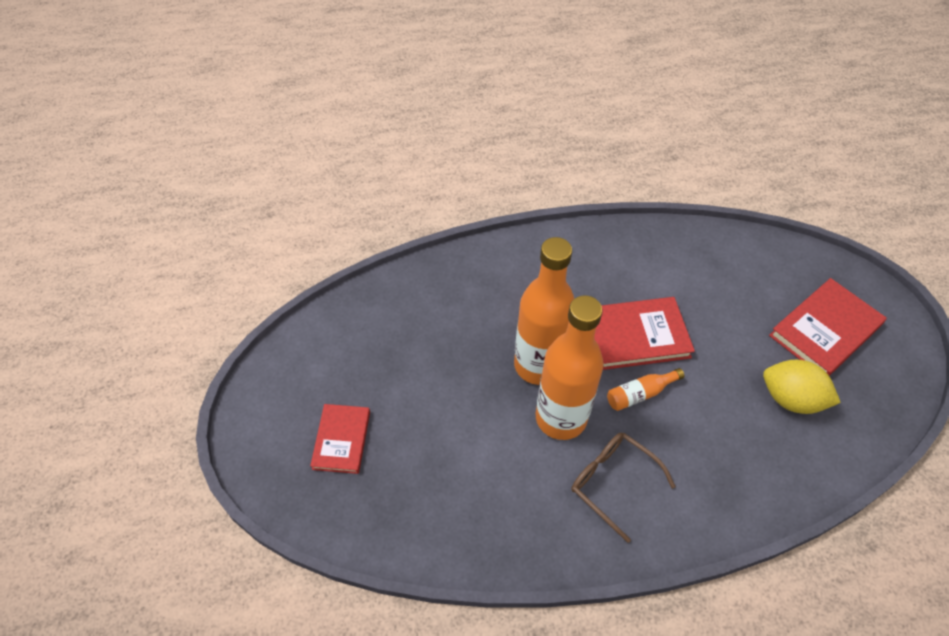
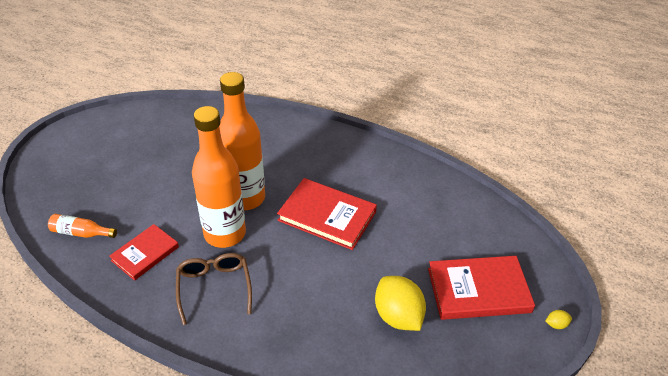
camera: 35 degrees right, 10 degrees down
red book [310,404,370,474] -> red book moved to [109,224,179,281]
orange bottle [607,368,684,411] -> orange bottle moved to [48,214,117,238]
none -> yellow lemon [546,310,572,329]

